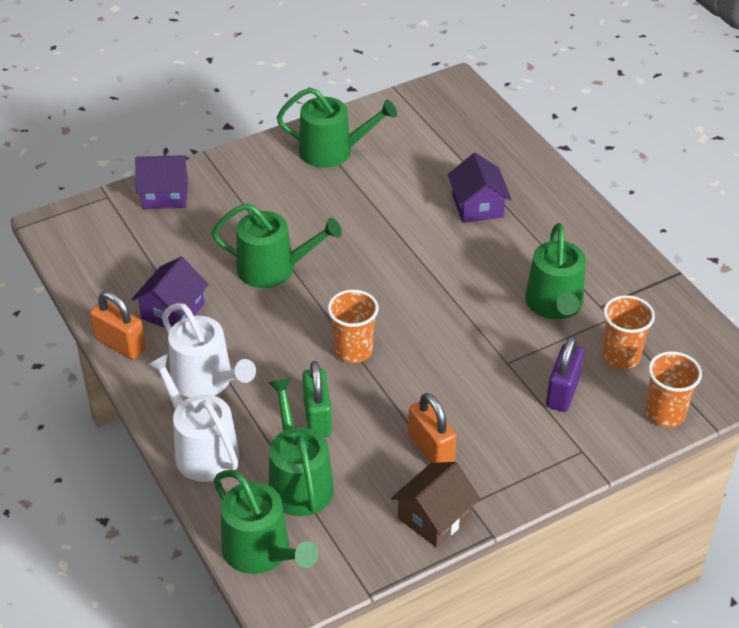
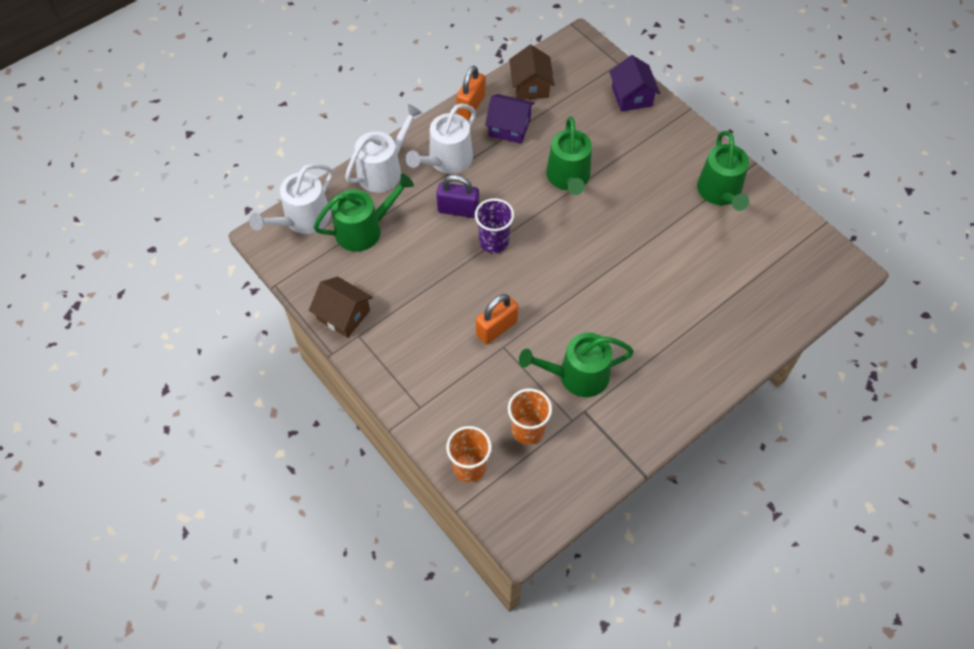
camera: 80 degrees right, 15 degrees up
green watering can [213,470,319,574] -> white watering can [249,164,333,234]
green padlock [302,361,332,437] -> none
orange cup [328,290,378,363] -> purple cup [475,198,514,254]
orange padlock [408,393,457,463] -> orange padlock moved to [476,294,518,344]
purple house [448,153,511,223] -> none
purple padlock [546,336,584,412] -> purple padlock moved to [436,175,479,218]
none -> brown house [509,45,555,99]

